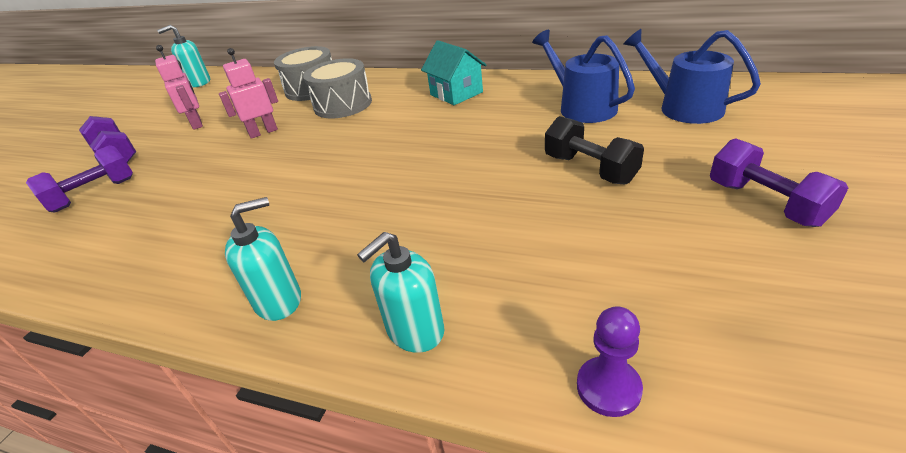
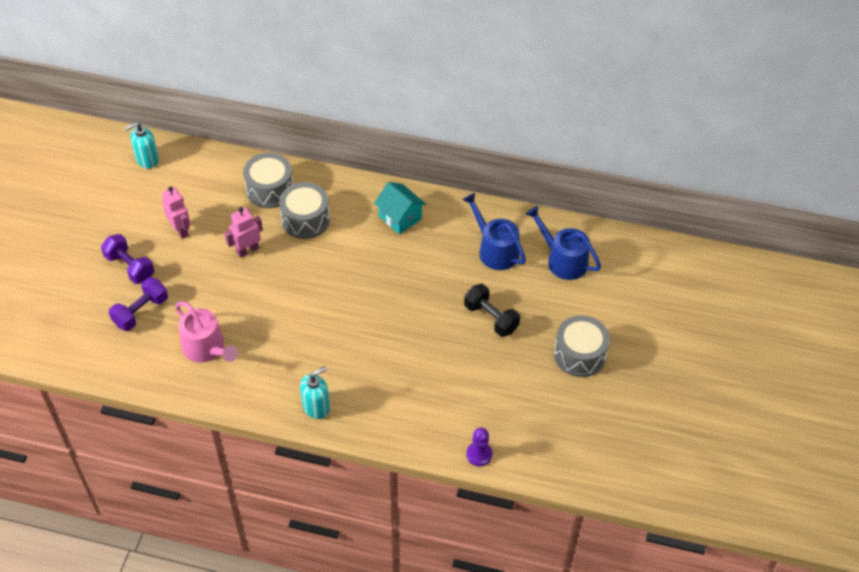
camera: 10 degrees left, 15 degrees up
turquoise soap dispenser [357,232,444,353] -> none
purple dumbbell [710,138,848,227] -> grey drum [554,315,610,377]
none -> pink watering can [175,301,238,362]

